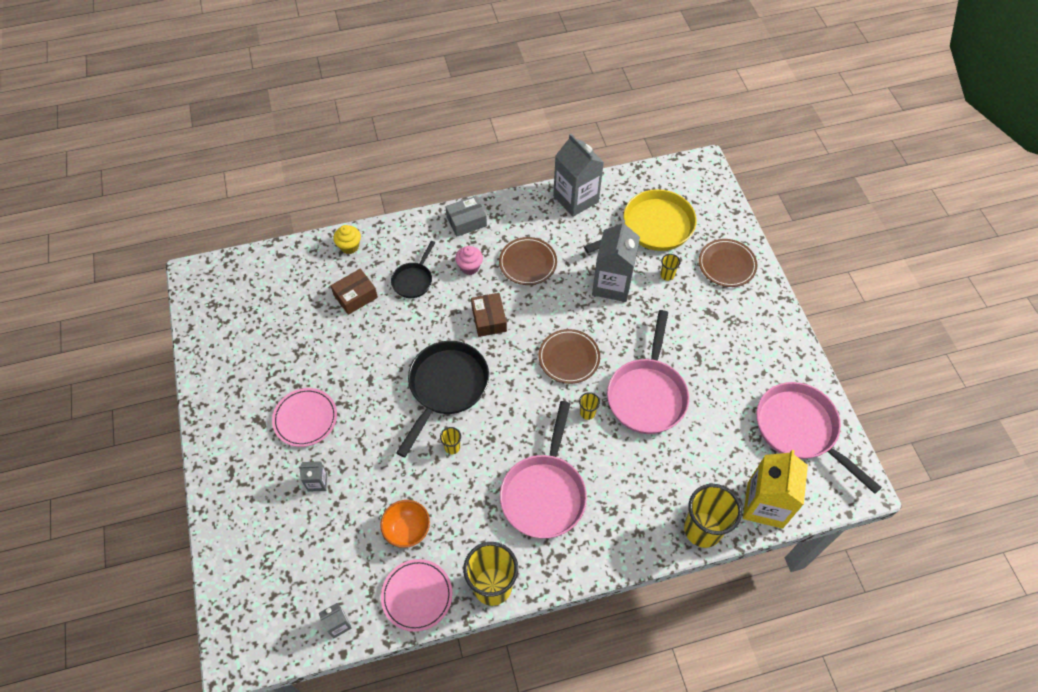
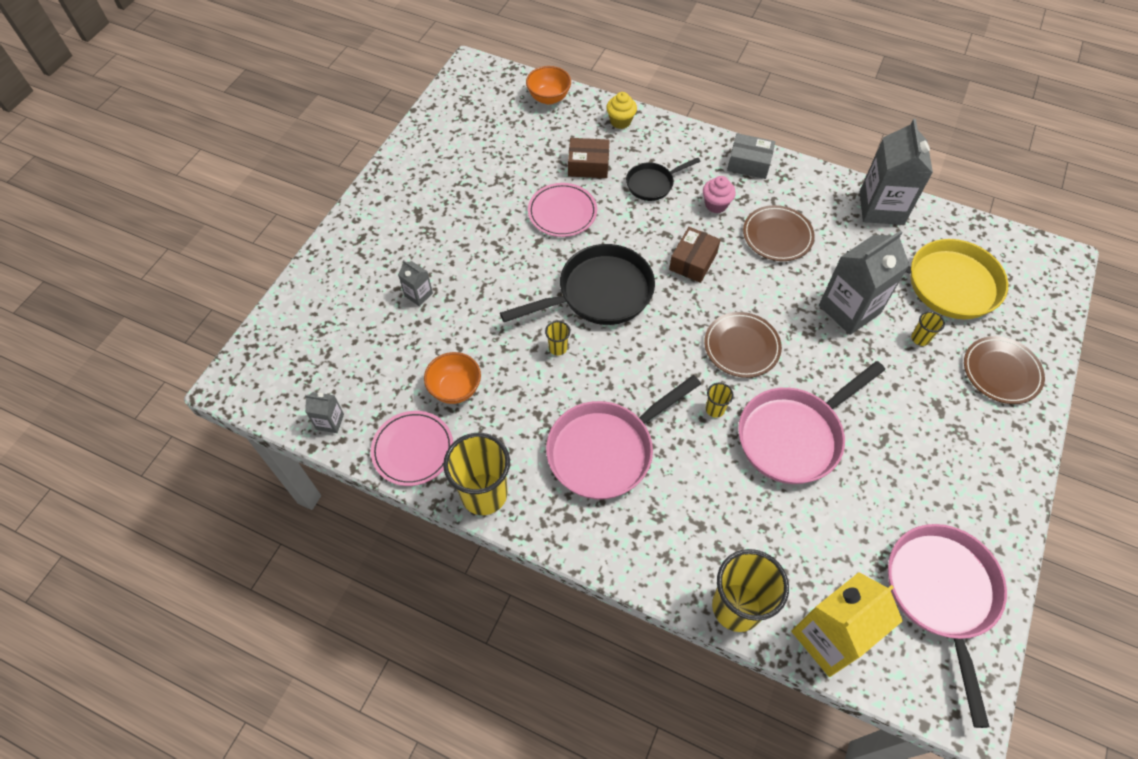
camera: 40 degrees right, 0 degrees up
pink plate [272,388,337,447] -> pink plate moved to [528,183,597,237]
none -> orange bowl [526,66,571,104]

